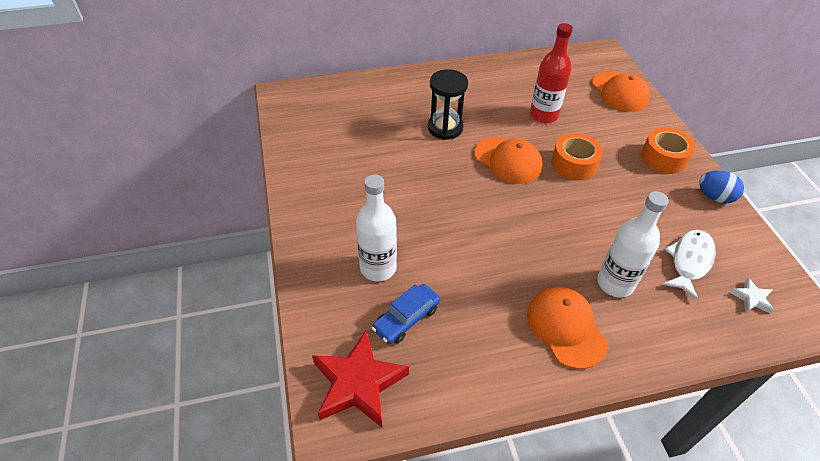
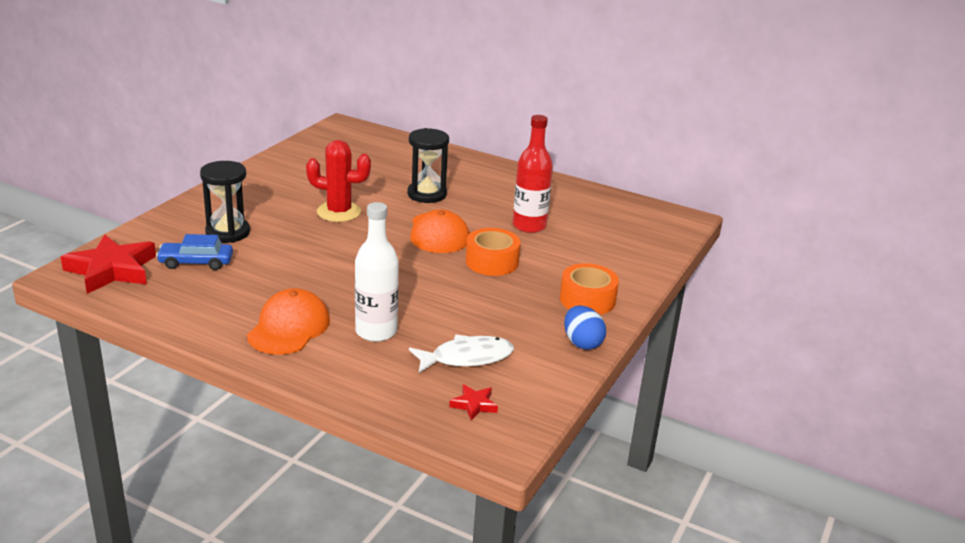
camera: 40 degrees right, 20 degrees down
white bottle [356,174,397,281] -> black hourglass [200,161,250,243]
orange cap [592,72,650,112] -> none
white star [730,278,774,314] -> red star [449,384,498,421]
none -> red cactus [306,140,371,222]

